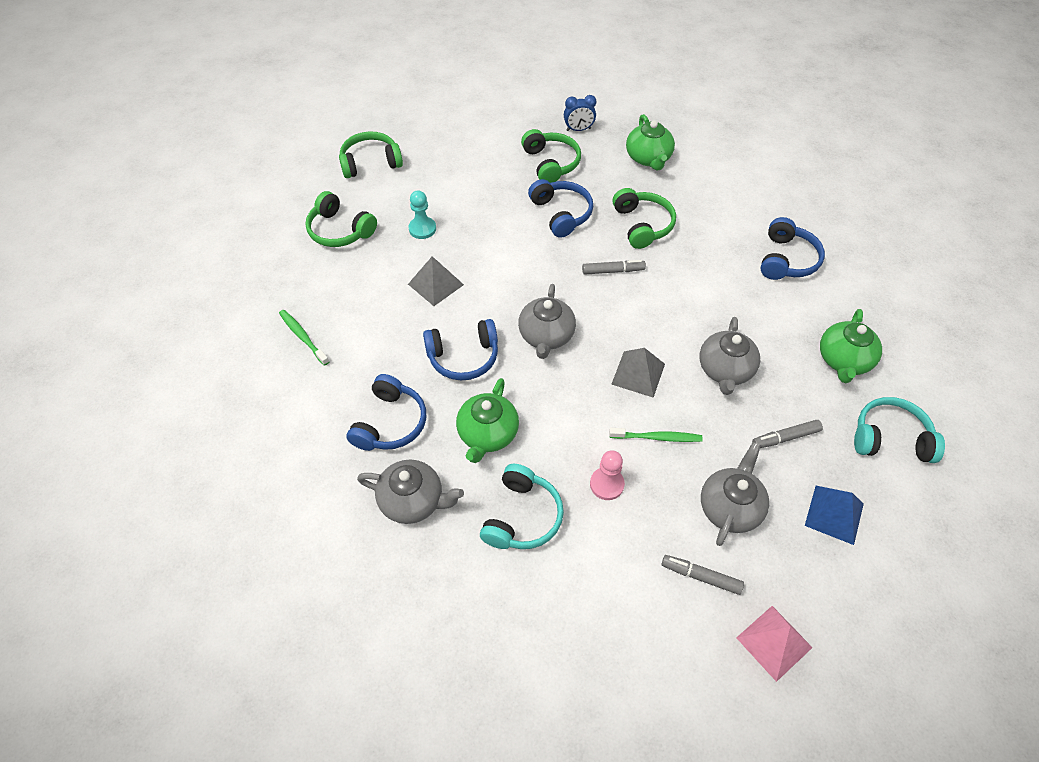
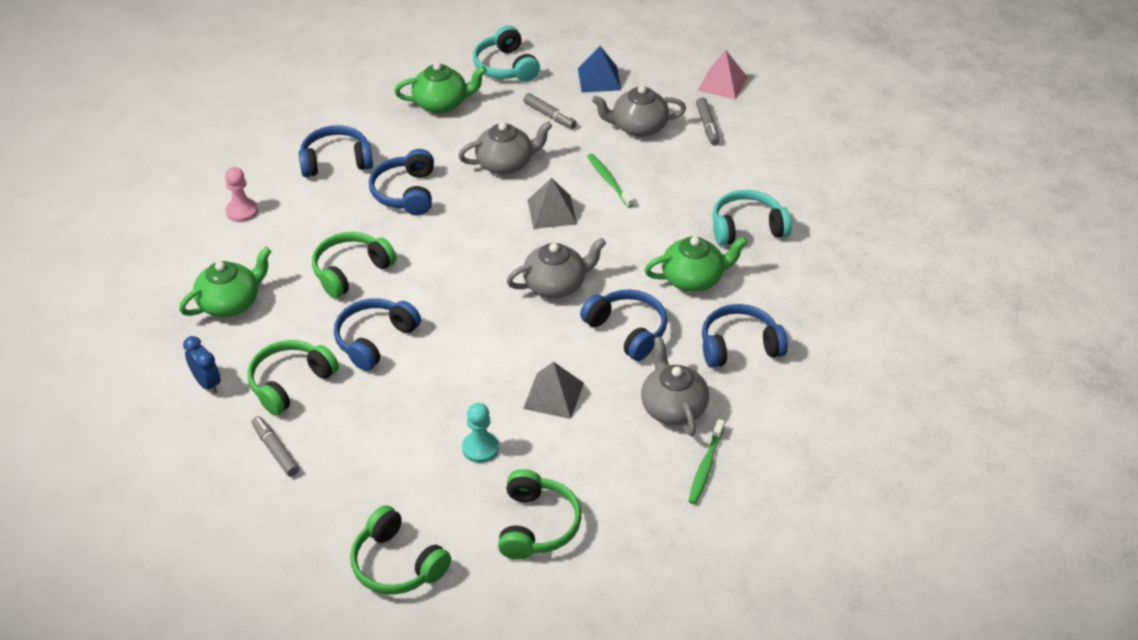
camera: 120 degrees left, 10 degrees down
grey teapot [357,459,464,524] -> grey teapot moved to [641,336,709,436]
grey marker [582,260,646,275] -> grey marker moved to [252,416,299,476]
pink pawn [590,450,625,500] -> pink pawn moved to [225,167,258,222]
none -> blue headphones [369,149,434,216]

